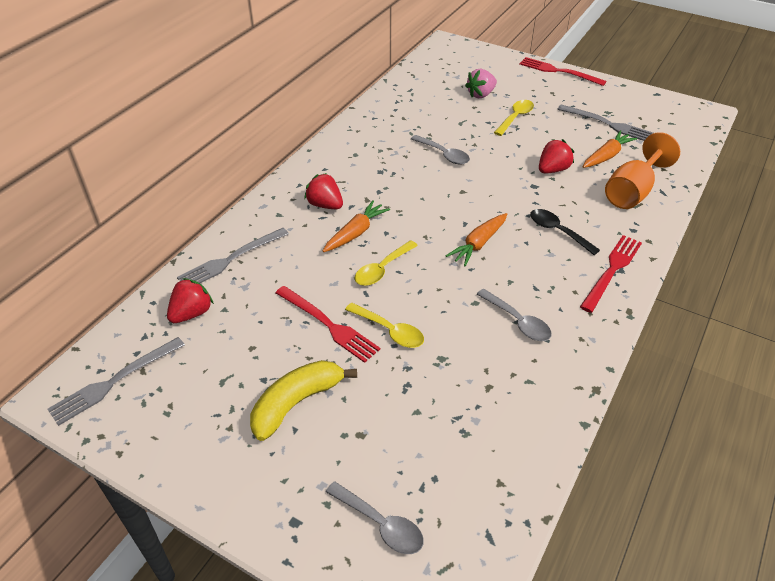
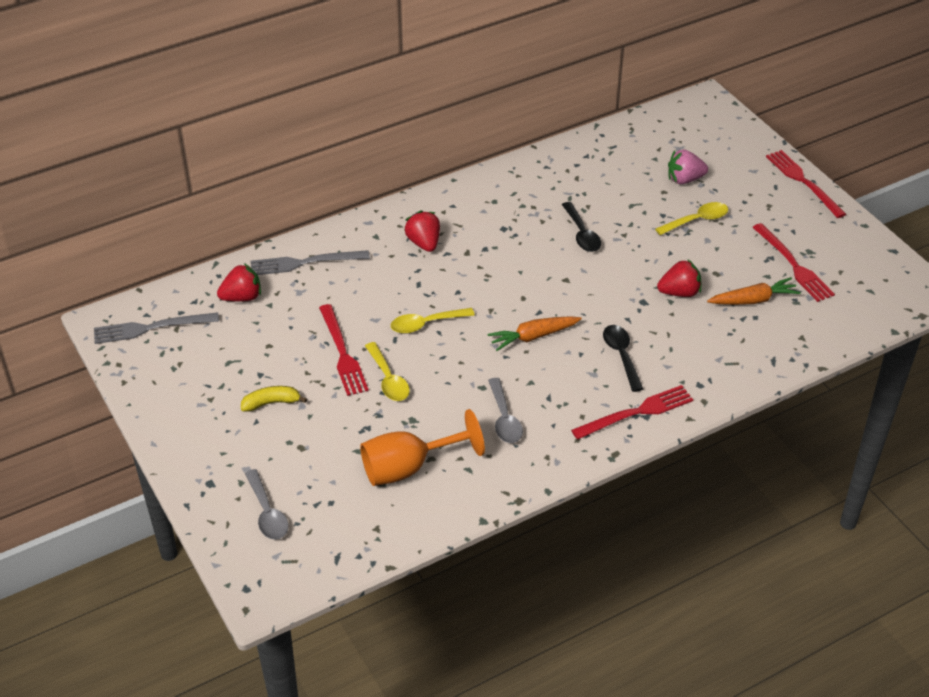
camera: 30 degrees right, 0 degrees up
yellow banana [250,360,357,441] -> yellow banana [241,386,307,412], size x0.60
orange carrot [323,200,390,252] -> none
grey spoon [411,135,470,165] -> black spoon [562,202,601,252]
grey fork [557,105,653,141] -> red fork [752,223,835,302]
orange goblet [605,132,680,209] -> orange goblet moved to [360,409,485,486]

